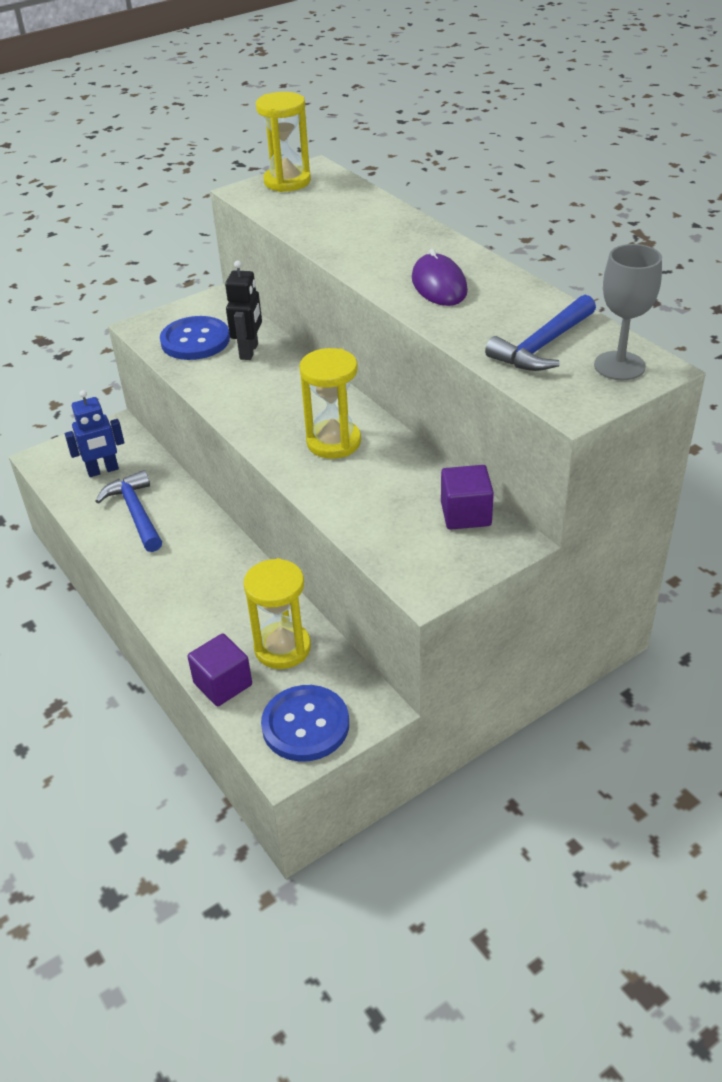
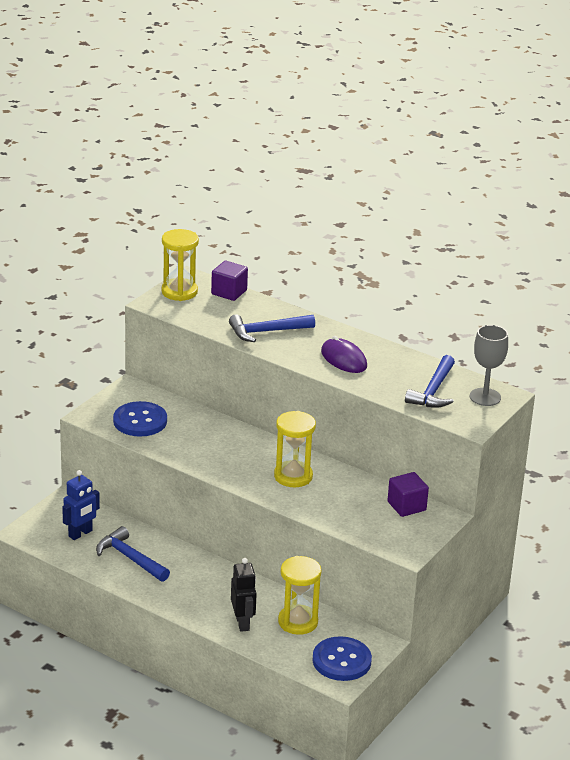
camera: 25 degrees left, 10 degrees down
purple cube [187,634,252,706] -> purple cube moved to [211,261,248,301]
black robot [225,260,262,360] -> black robot moved to [231,558,257,632]
none -> blue hammer [229,314,315,342]

